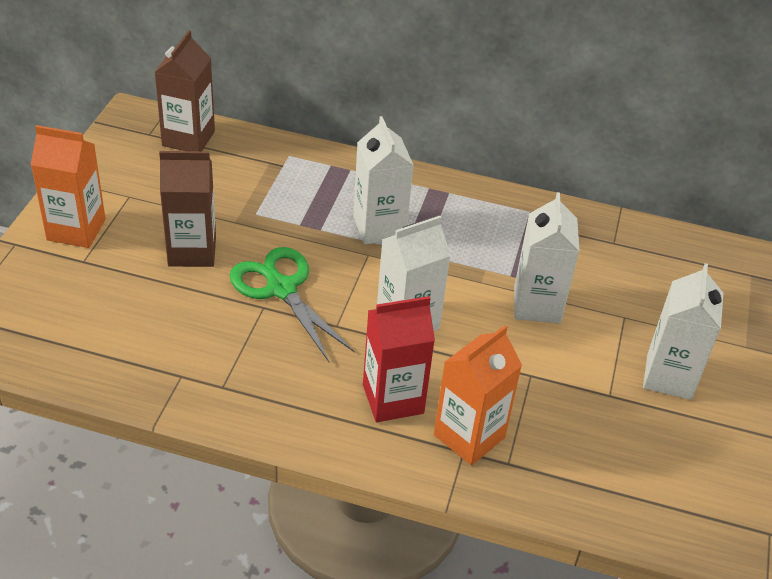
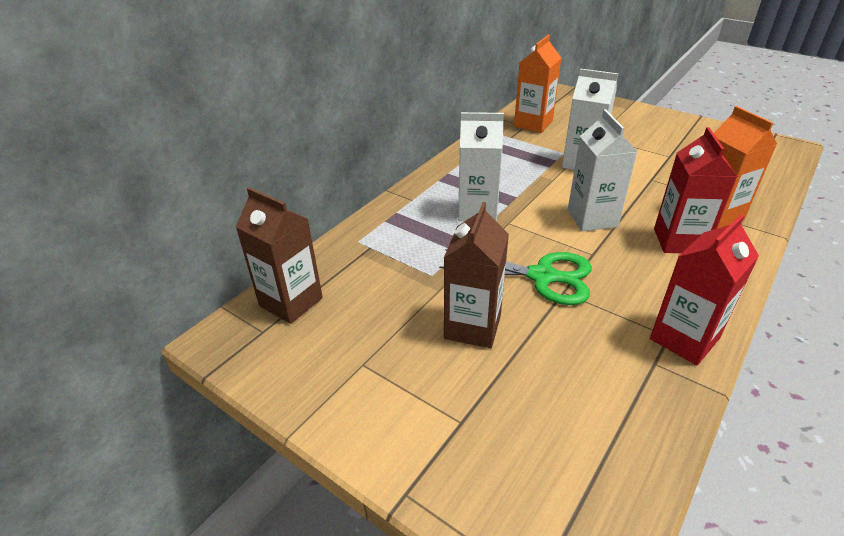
camera: 65 degrees left, 5 degrees down
orange carton [31,125,106,248] -> orange carton moved to [514,35,561,133]
green scissors [230,247,354,362] -> green scissors turned 150 degrees counterclockwise [439,249,592,305]
white carton [643,263,723,400] -> none
none -> red carton [650,214,759,365]

